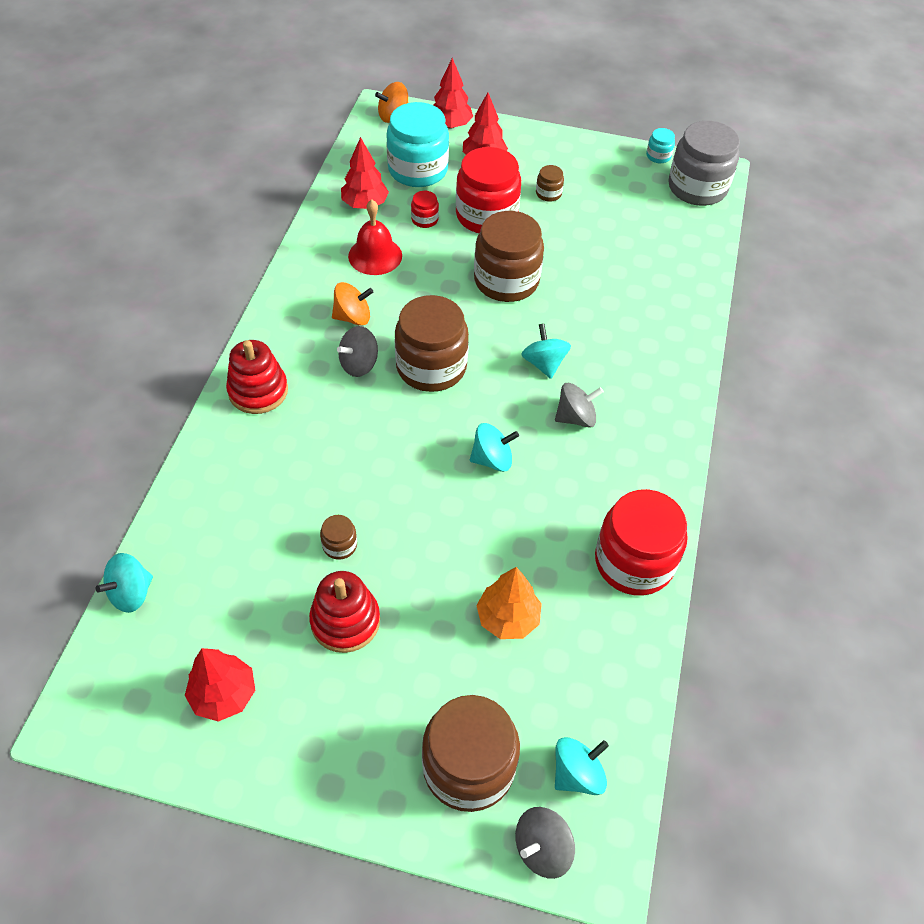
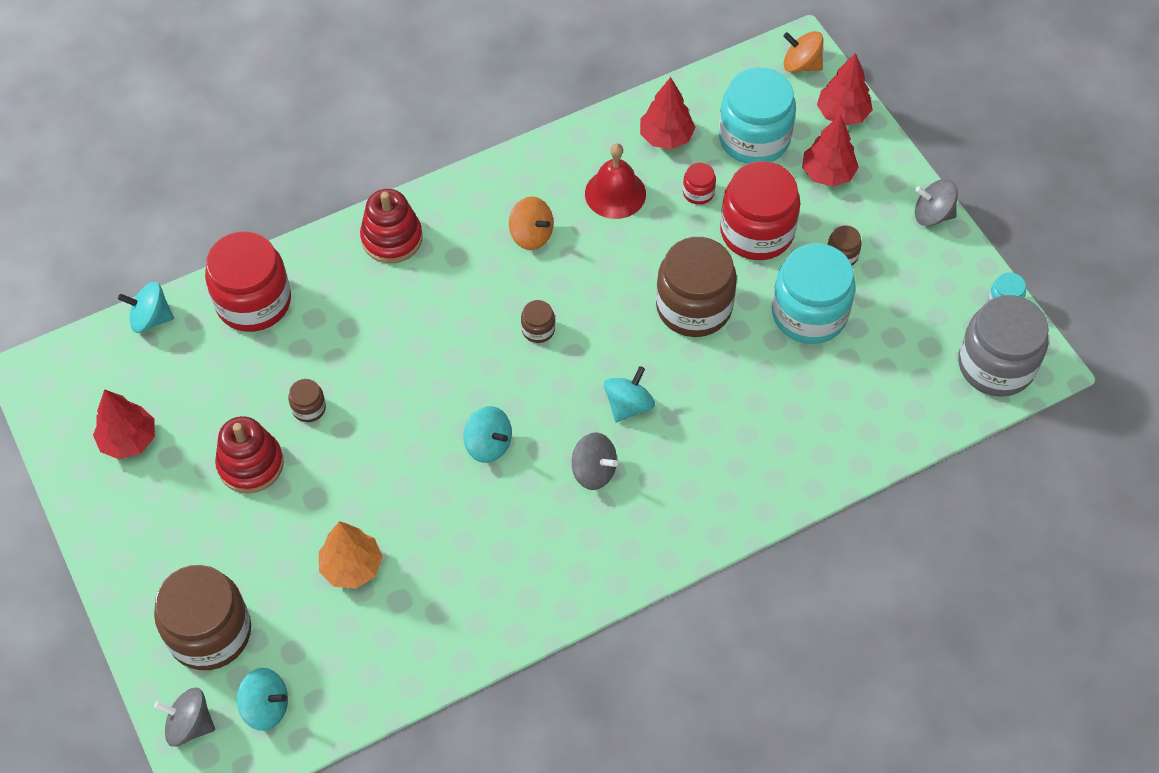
camera: 50 degrees right, 5 degrees up
grey spinning top [337,326,378,377] -> grey spinning top moved to [915,179,958,226]
brown jar [395,295,469,392] -> brown jar [521,300,555,343], size x0.43
red jar [595,489,688,596] -> red jar moved to [205,231,291,332]
none -> turquoise jar [772,243,856,344]

